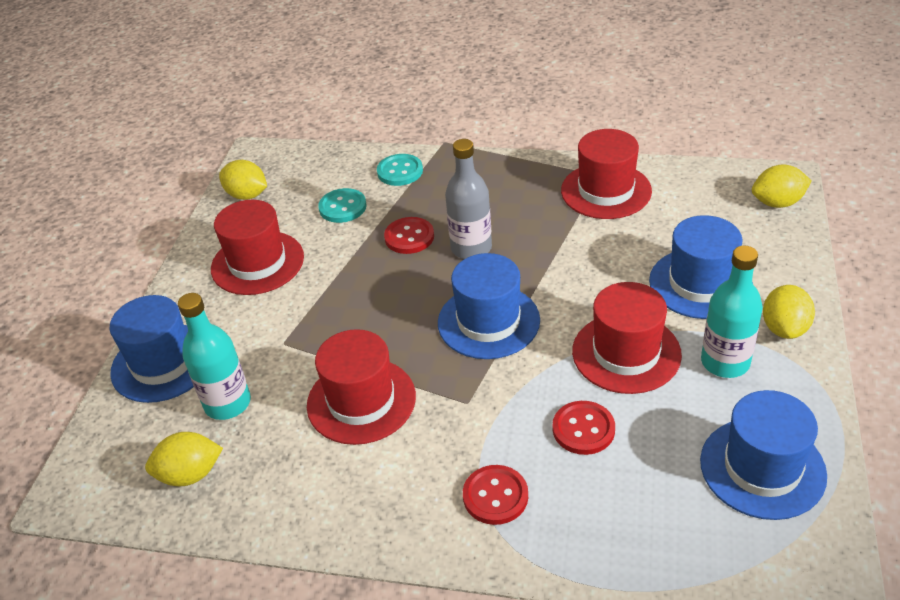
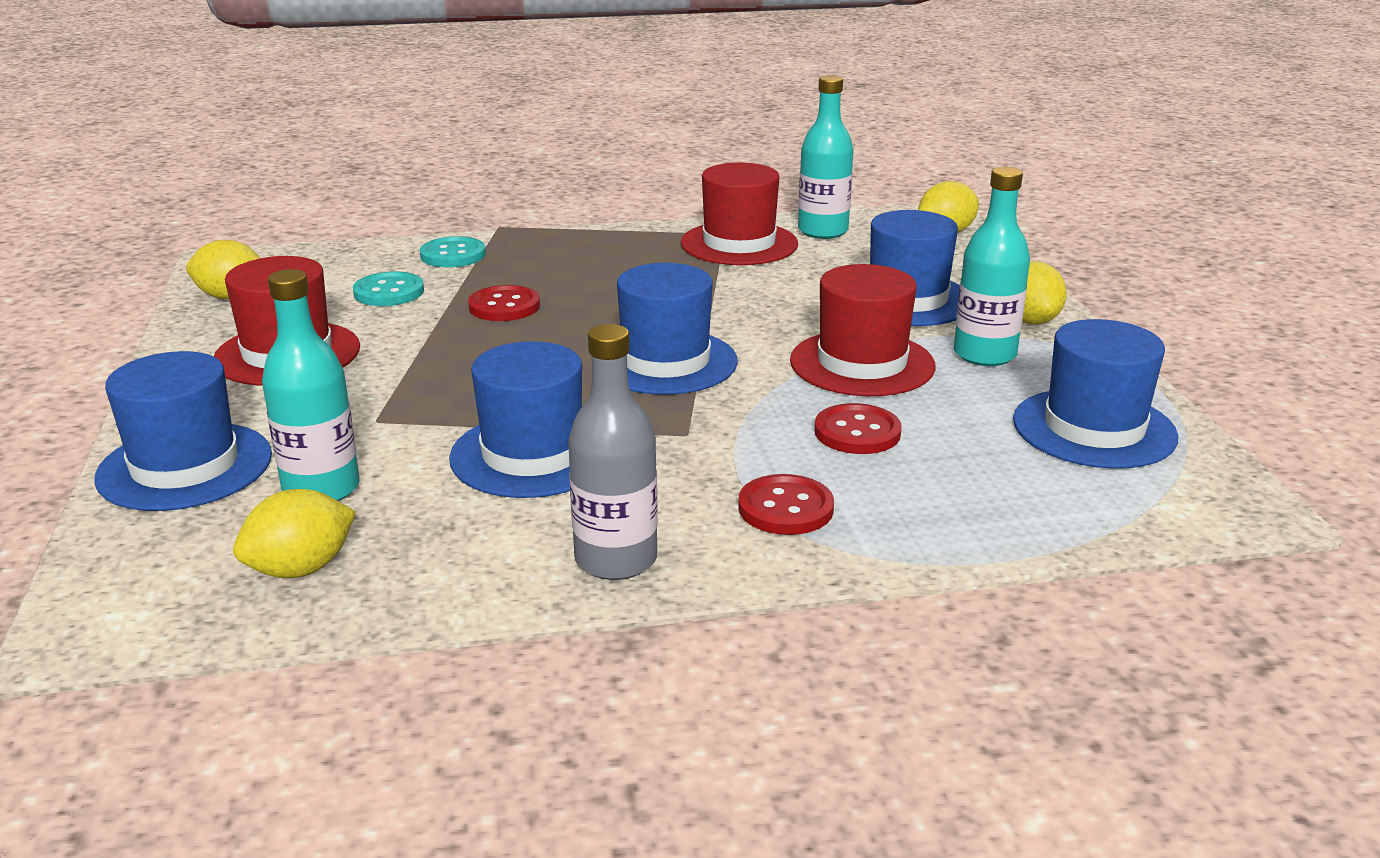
camera: 25 degrees left, 15 degrees down
red hat [307,329,416,445] -> blue hat [449,341,582,498]
grey bottle [445,139,492,259] -> grey bottle moved to [568,324,658,580]
none -> turquoise bottle [798,75,854,239]

